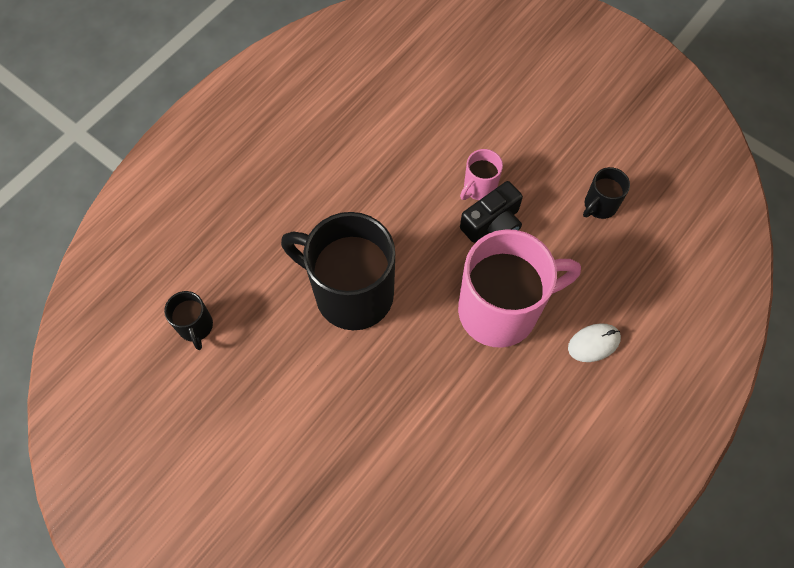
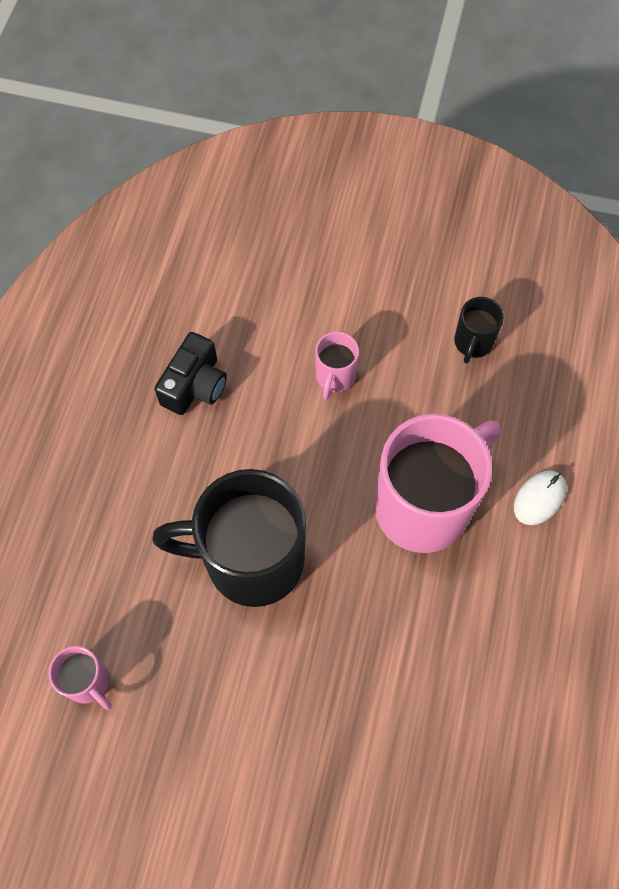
camera: 25 degrees left, 0 degrees up
black mug [164,291,213,350] -> pink mug [48,646,112,710]
black camera [460,181,523,243] -> black camera moved to [155,332,227,415]

